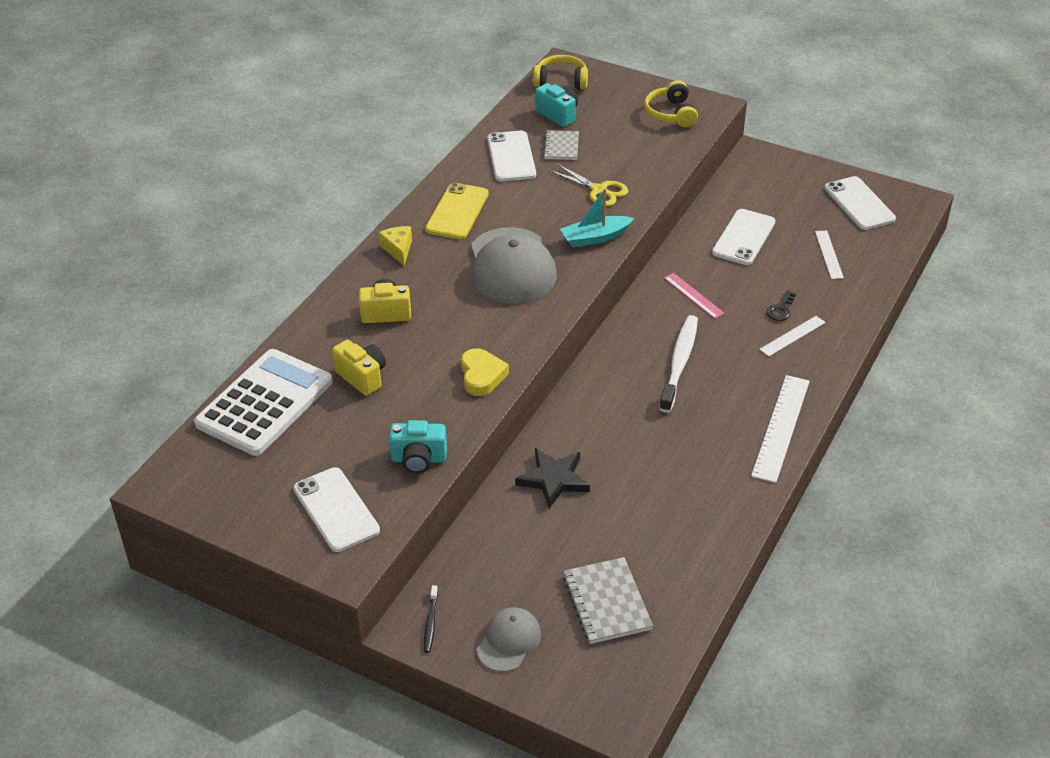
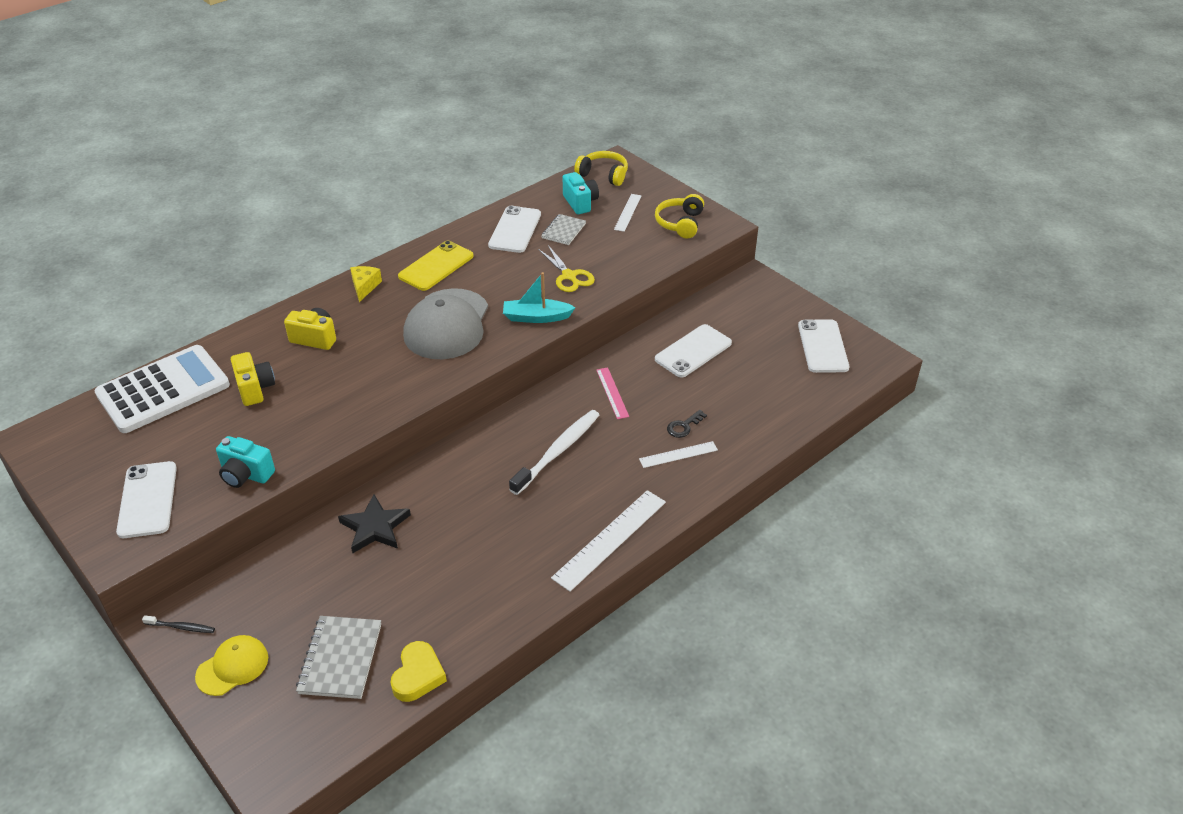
camera: 20 degrees right, 0 degrees up
black toothbrush [424,585,438,653] -> black toothbrush turned 105 degrees counterclockwise [142,615,215,633]
yellow heart [461,348,509,396] -> yellow heart moved to [390,641,447,702]
grey cap [477,607,541,672] -> yellow cap [195,635,268,696]
white ruler [815,231,844,279] -> white ruler moved to [614,194,641,232]

